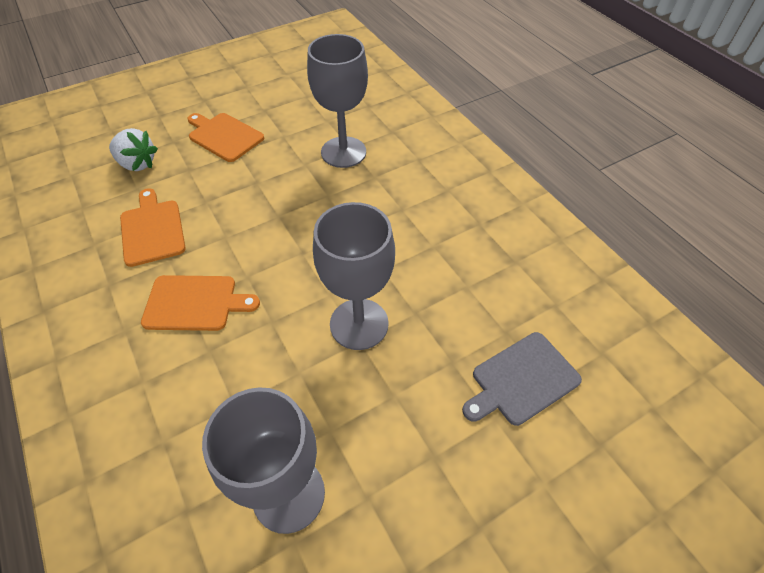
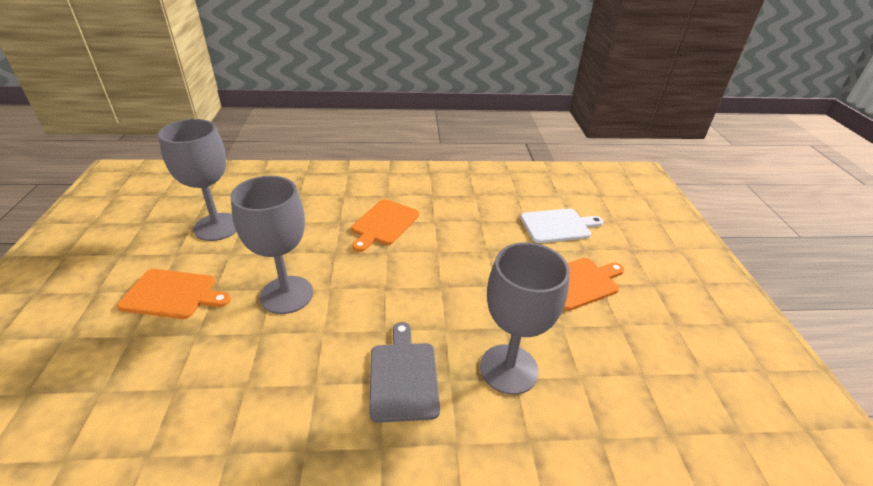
camera: 115 degrees right, 15 degrees down
white strawberry [109,128,158,171] -> white cutting board [520,209,603,243]
orange cutting board [120,188,186,267] -> orange cutting board moved to [117,269,231,319]
grey cutting board [462,332,582,426] -> grey cutting board moved to [369,322,440,423]

